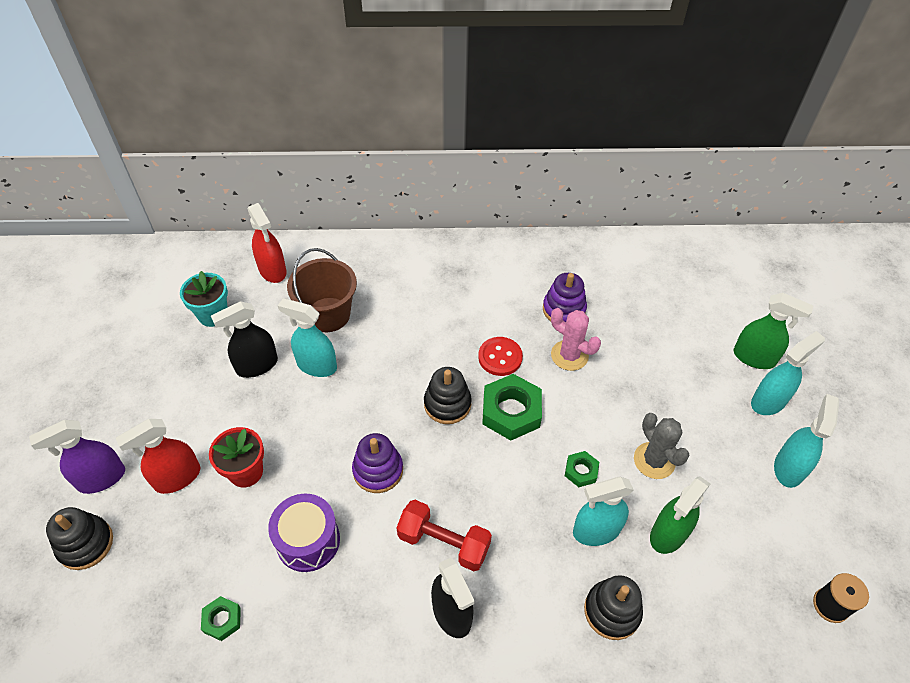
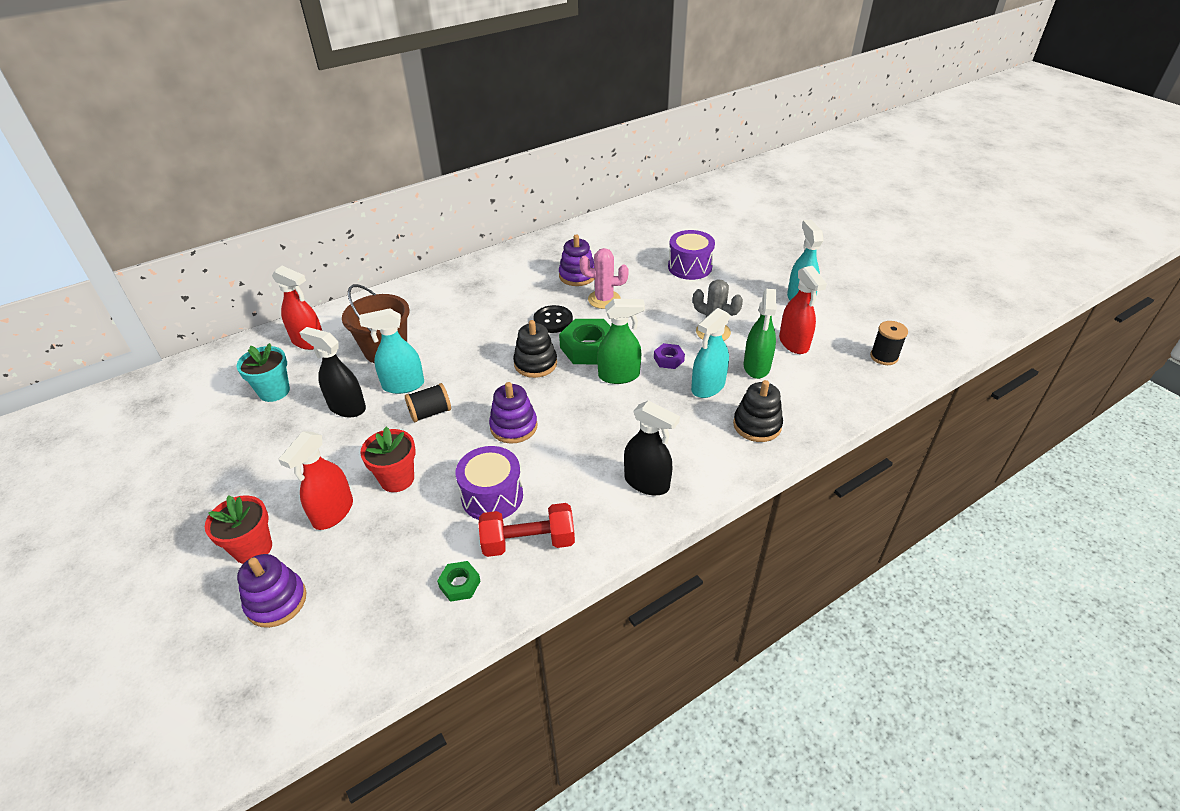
camera: 30 degrees left, 10 degrees down
purple spray bottle [29,420,125,494] -> red flower pot [205,495,272,564]
black stacking toy [46,507,113,570] -> purple stacking toy [237,554,306,628]
black spray bottle [211,301,278,378] -> black spray bottle turned 90 degrees clockwise [299,327,366,417]
red dumbbell [397,500,492,571] -> red dumbbell moved to [478,503,575,557]
red button [478,337,523,376] -> black button [533,305,573,333]
green nut [565,451,599,487] -> purple nut [654,343,685,369]
green spray bottle [734,293,813,369] -> green spray bottle moved to [597,299,645,384]
turquoise spray bottle [751,331,825,415] -> none
none -> black spool [405,383,451,422]
none -> purple drum [668,230,715,280]
none -> red spray bottle [779,266,827,354]

